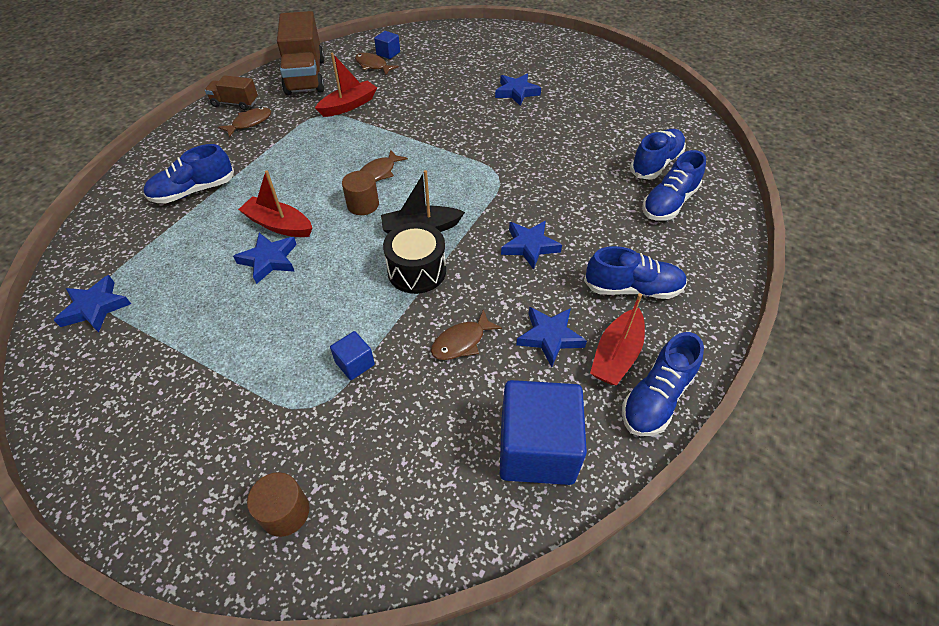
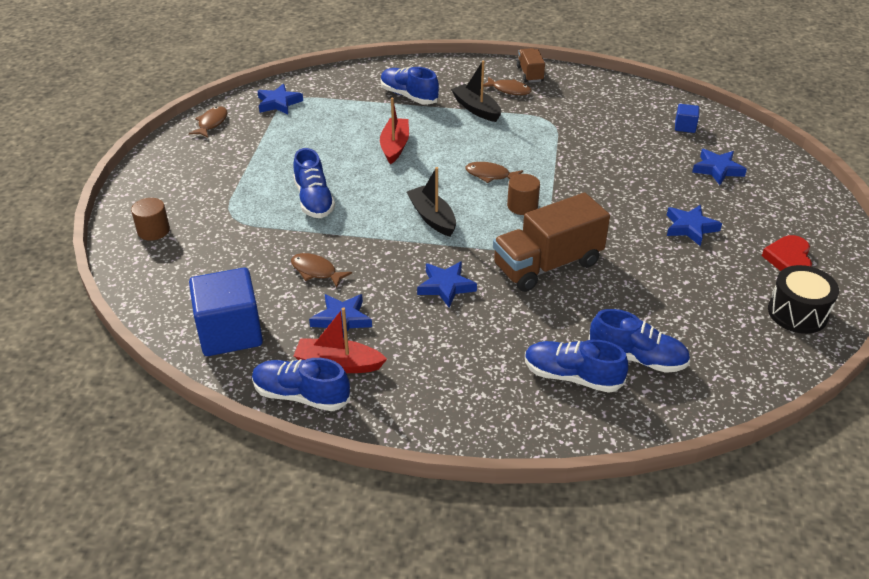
camera: 70 degrees right, 10 degrees down
blue star [233,233,297,284] -> blue star moved to [692,149,747,185]
brown truck [277,11,325,95] -> brown truck moved to [493,193,610,292]
red boat [315,53,377,117] -> none
blue cube [330,331,375,380] -> none
brown cylinder [342,171,379,215] -> brown cylinder moved to [507,174,540,215]
brown fish [355,53,399,75] -> brown fish moved to [189,107,227,137]
black drum [383,222,446,294] -> black drum moved to [768,265,839,334]
blue shoe [584,246,687,299] -> blue shoe moved to [293,148,335,218]
none -> black boat [451,61,501,122]
none -> red heart [762,235,812,271]

